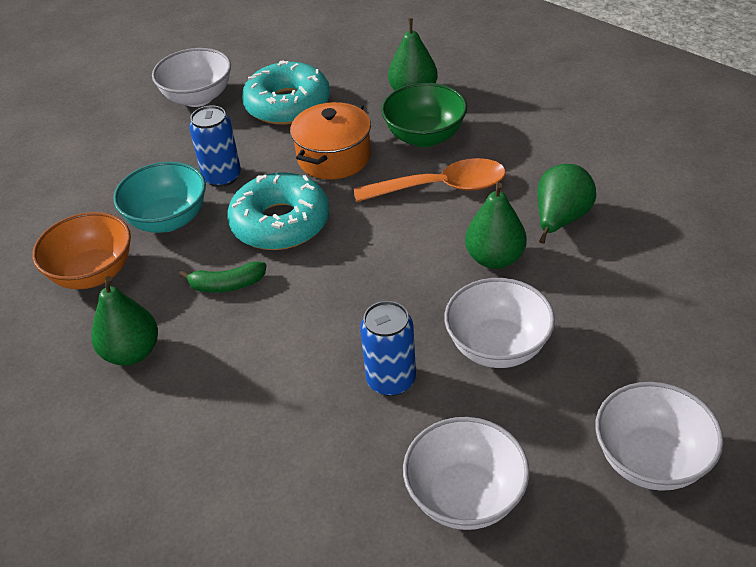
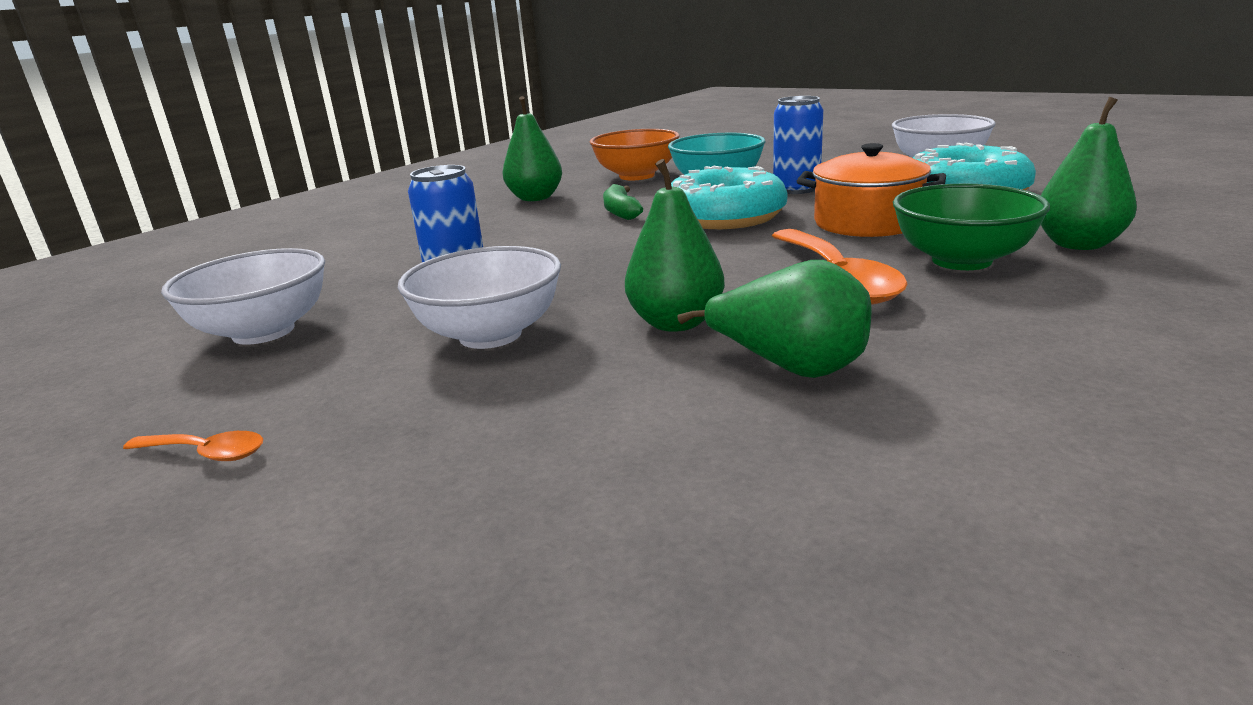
camera: 85 degrees right, 20 degrees down
white bowl [595,382,723,491] -> orange spoon [123,431,263,461]

